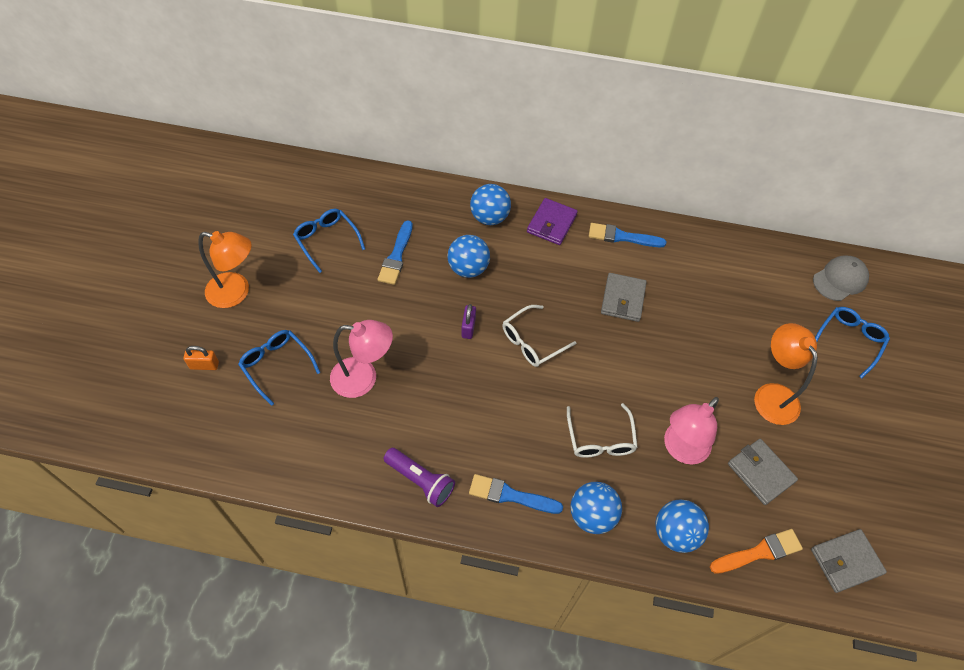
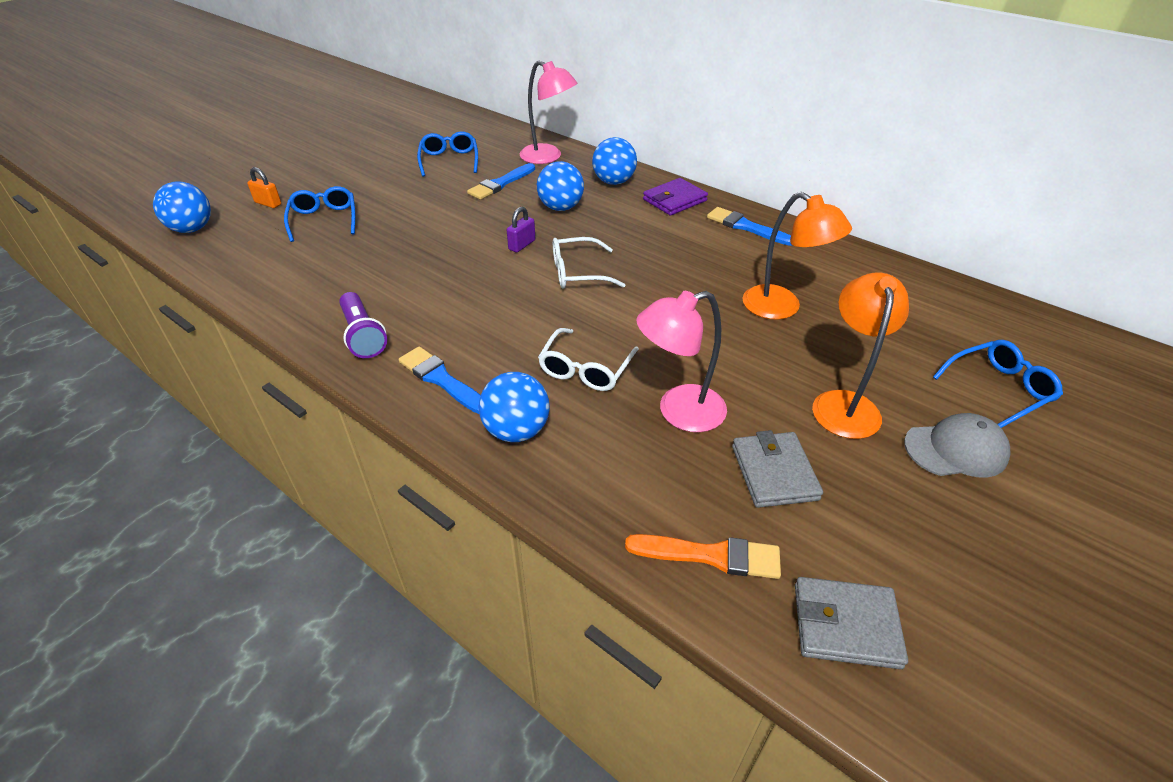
camera: 30 degrees right, 15 degrees down
orange lamp [198,231,252,308] -> orange lamp moved to [743,192,852,320]
pink lamp [330,320,393,398] -> pink lamp moved to [520,60,577,164]
grey wallet [601,273,647,322] -> none
blue ball [656,500,709,553] -> blue ball moved to [153,182,211,233]
grey cap [813,255,869,301] -> grey cap moved to [904,413,1011,477]

